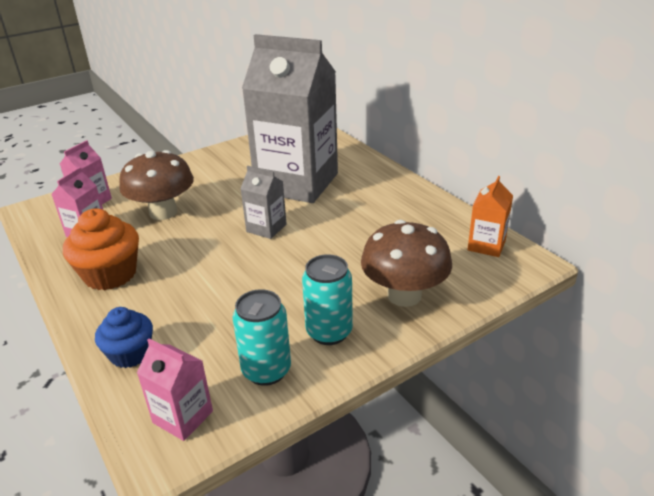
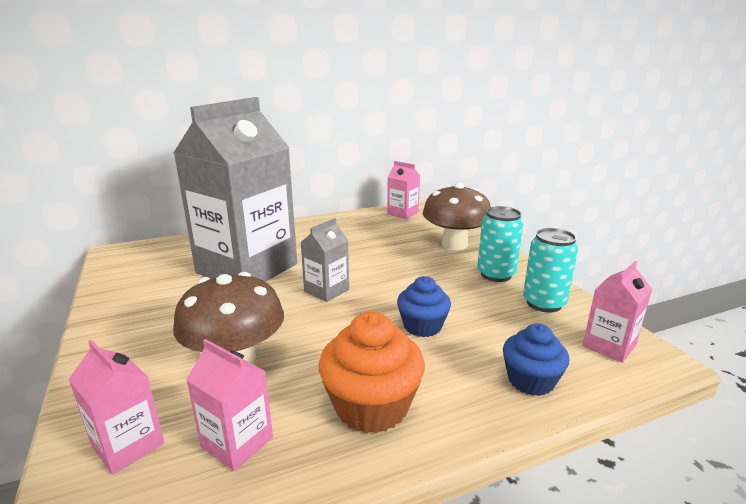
camera: 80 degrees left, 10 degrees down
orange carton [467,176,513,257] -> pink carton [387,161,420,219]
none -> blue cupcake [397,276,451,337]

